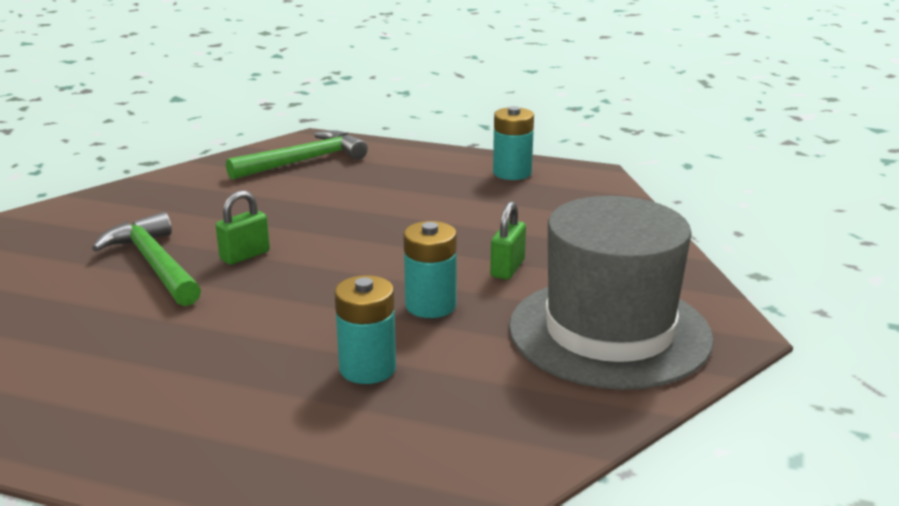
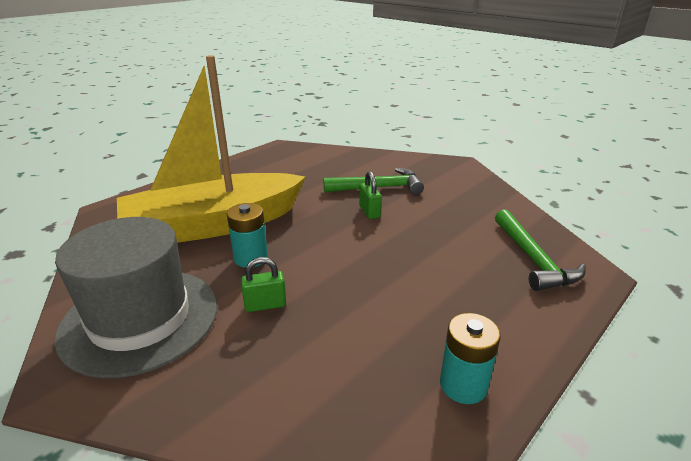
camera: 115 degrees right, 5 degrees up
turquoise battery [335,275,396,384] -> yellow boat [117,55,306,243]
green padlock [490,201,526,279] -> green padlock turned 60 degrees counterclockwise [241,257,286,312]

